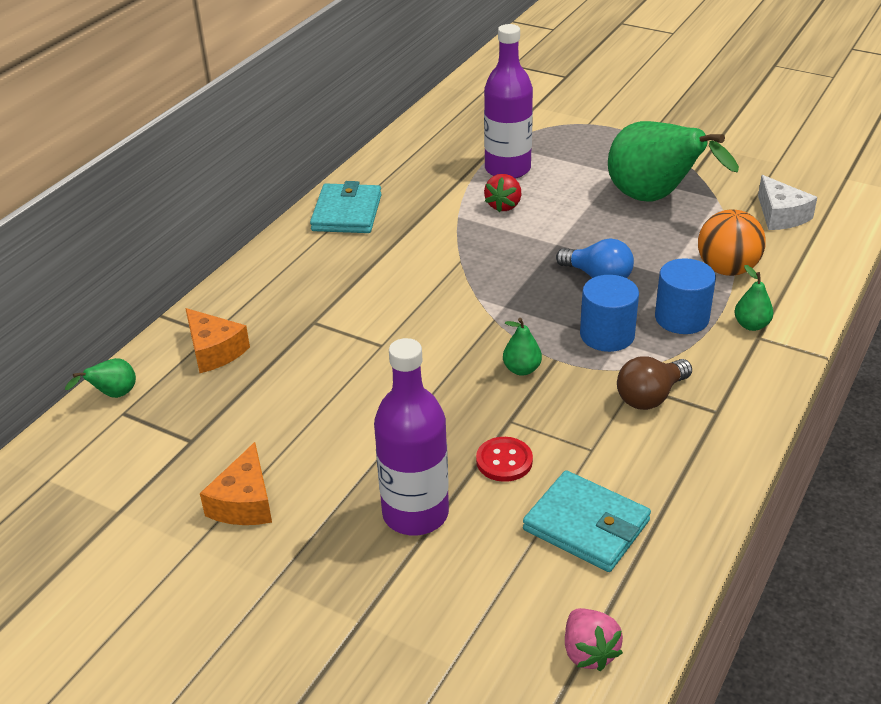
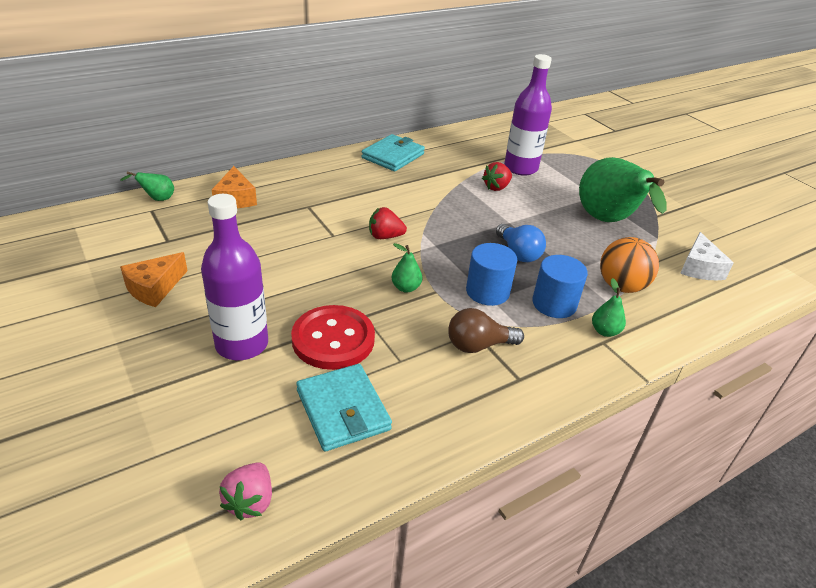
camera: 25 degrees right, 0 degrees up
red button [476,437,533,482] -> red button [291,305,375,370], size x1.82
none -> red strawberry [369,207,407,239]

